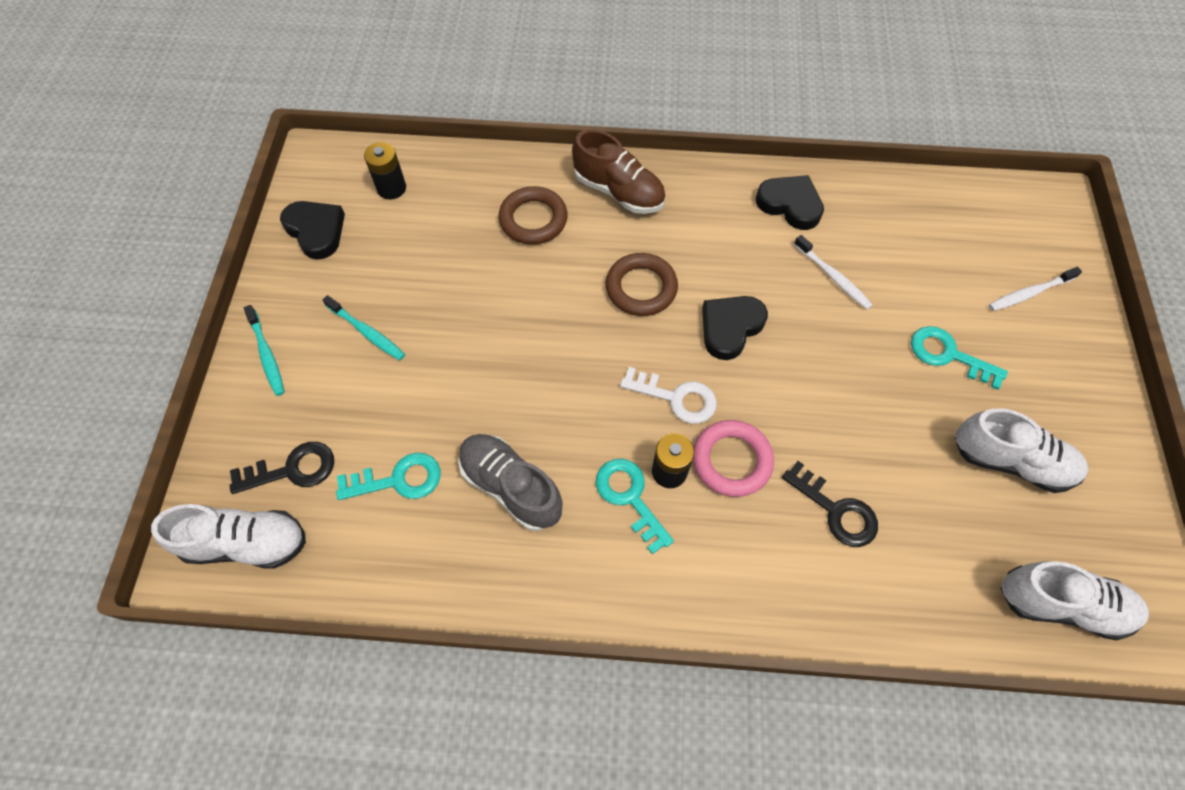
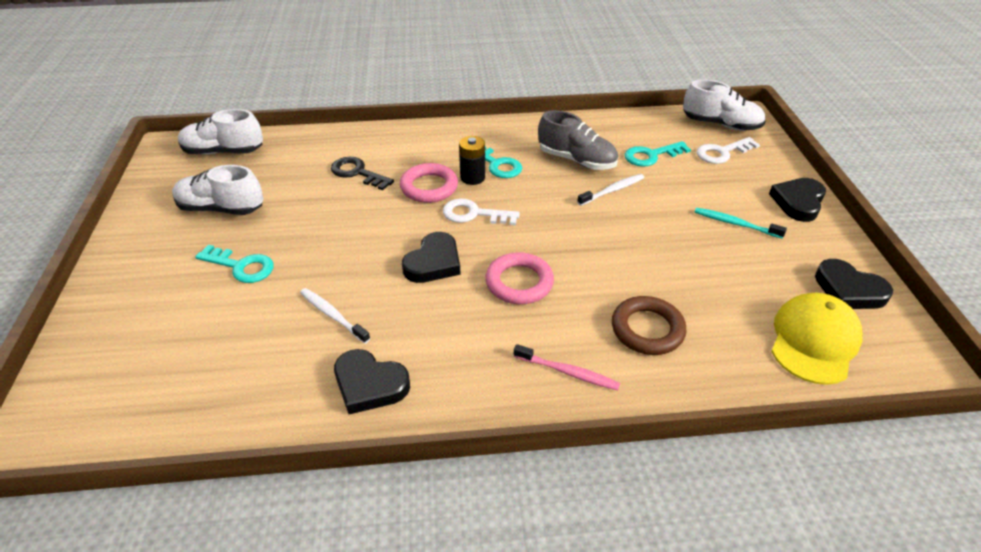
camera: 170 degrees right, 20 degrees down
white shoe [151,504,306,569] -> white shoe turned 150 degrees counterclockwise [683,79,766,131]
black key [229,442,334,494] -> white key [697,137,760,164]
turquoise toothbrush [244,305,284,396] -> black heart [769,178,826,222]
black battery [364,142,406,200] -> yellow cap [771,293,863,385]
brown shoe [572,129,666,214] -> pink toothbrush [514,344,620,390]
brown ring [606,253,678,316] -> pink ring [485,252,554,304]
white toothbrush [989,267,1082,311] -> white toothbrush moved to [577,174,644,206]

